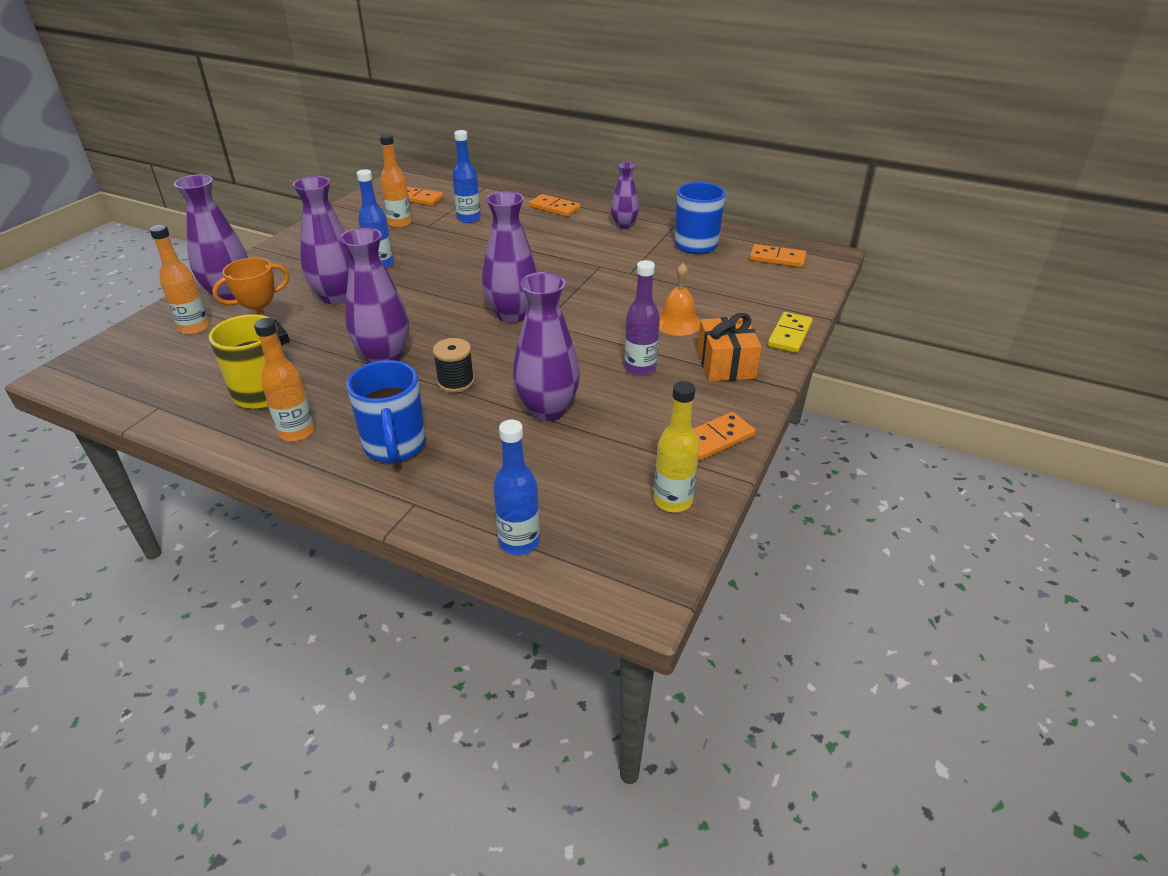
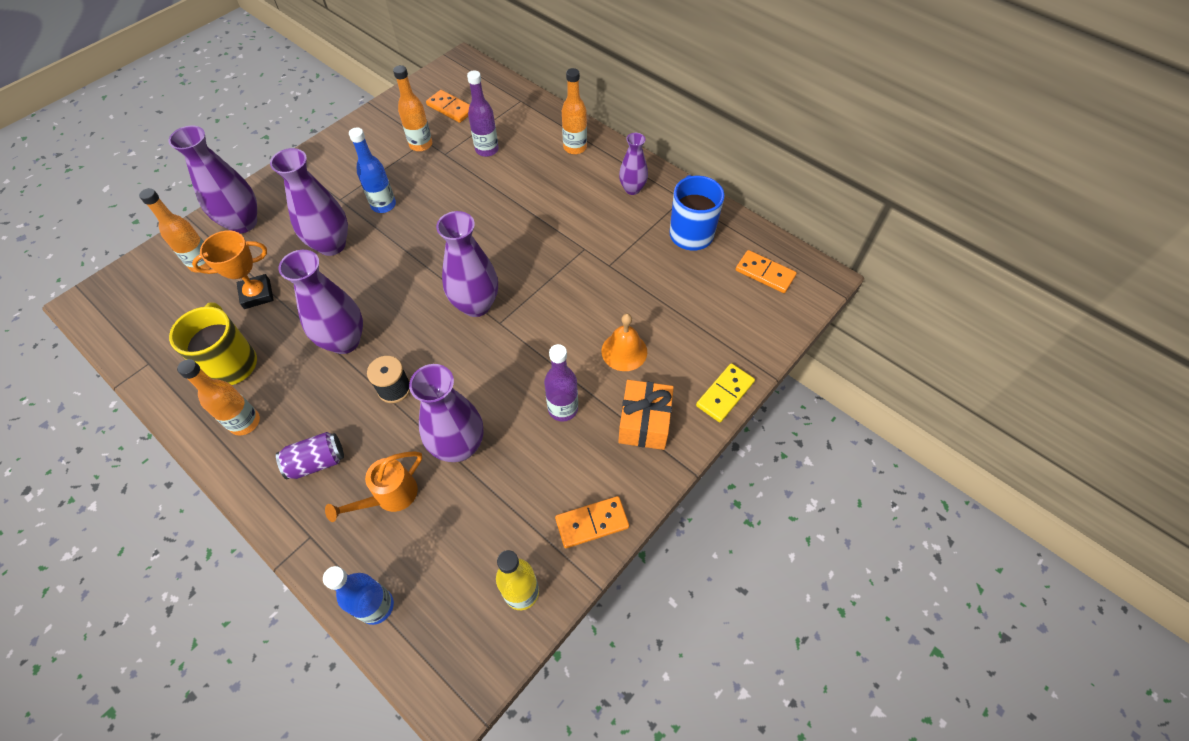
camera: 15 degrees right, 20 degrees up
blue mug [346,360,426,464] -> purple can [276,432,344,480]
blue bottle [452,130,481,223] -> purple bottle [467,70,499,157]
orange domino [529,194,580,217] -> orange bottle [562,68,587,154]
none -> orange watering can [325,451,422,522]

